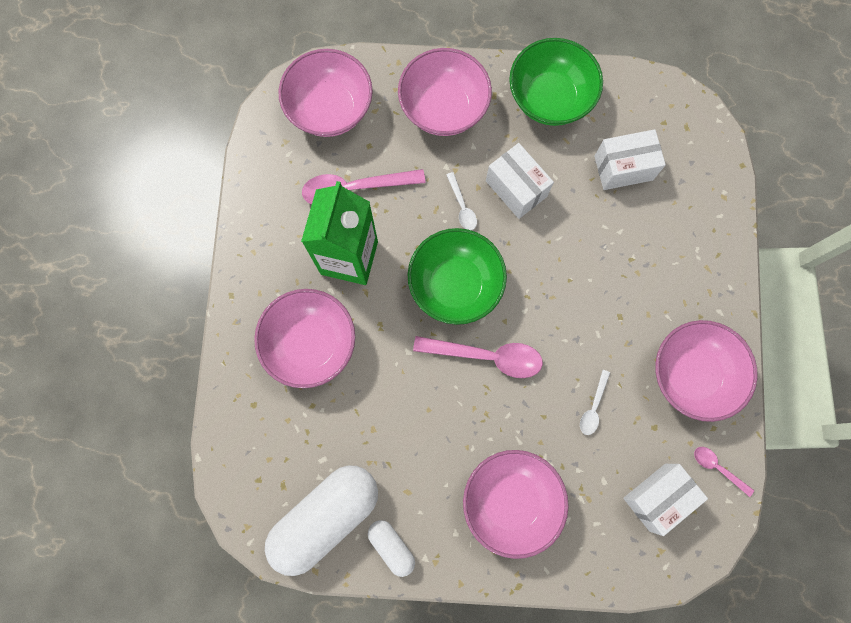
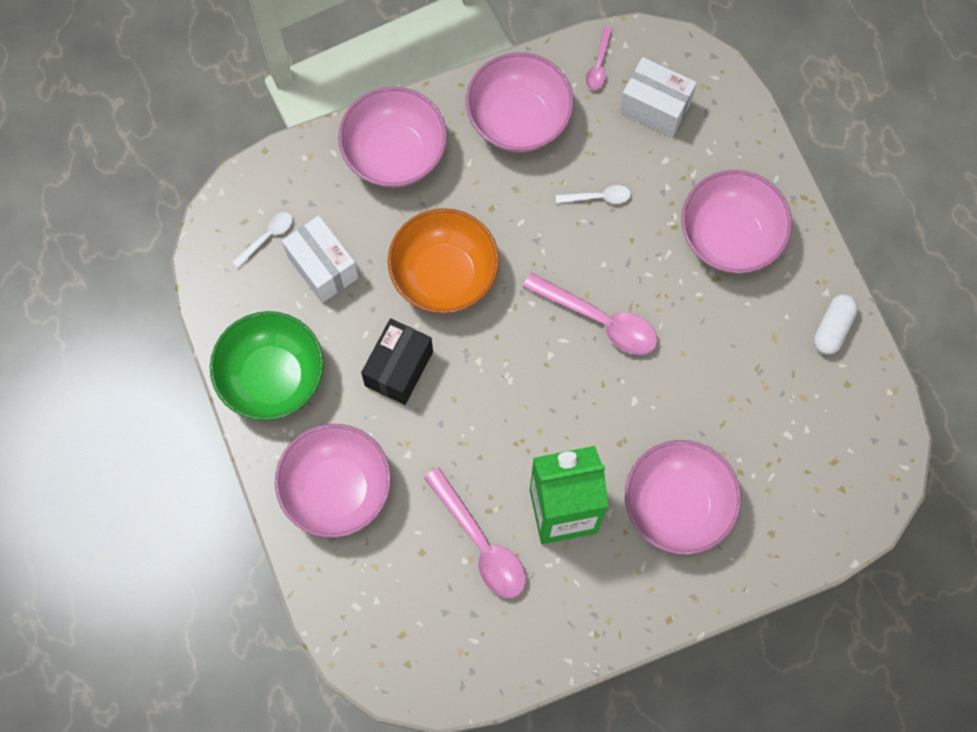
camera: 115 degrees left, 5 degrees down
white capsule [265,465,378,576] -> none
pink bowl [278,49,373,137] -> pink bowl moved to [338,87,447,188]
green bowl [408,228,507,325] -> none
pink spoon [413,336,543,378] -> pink spoon turned 135 degrees clockwise [523,273,658,355]
white spoon [447,172,477,230] -> white spoon moved to [232,212,293,268]
white box [486,143,554,219] -> black box [361,318,433,405]
none -> orange bowl [388,208,499,314]

